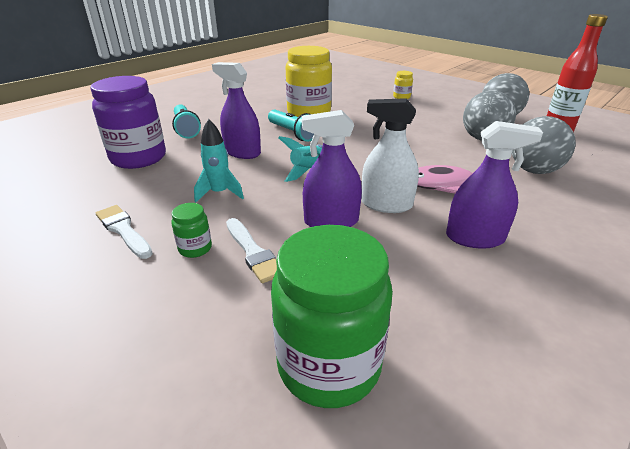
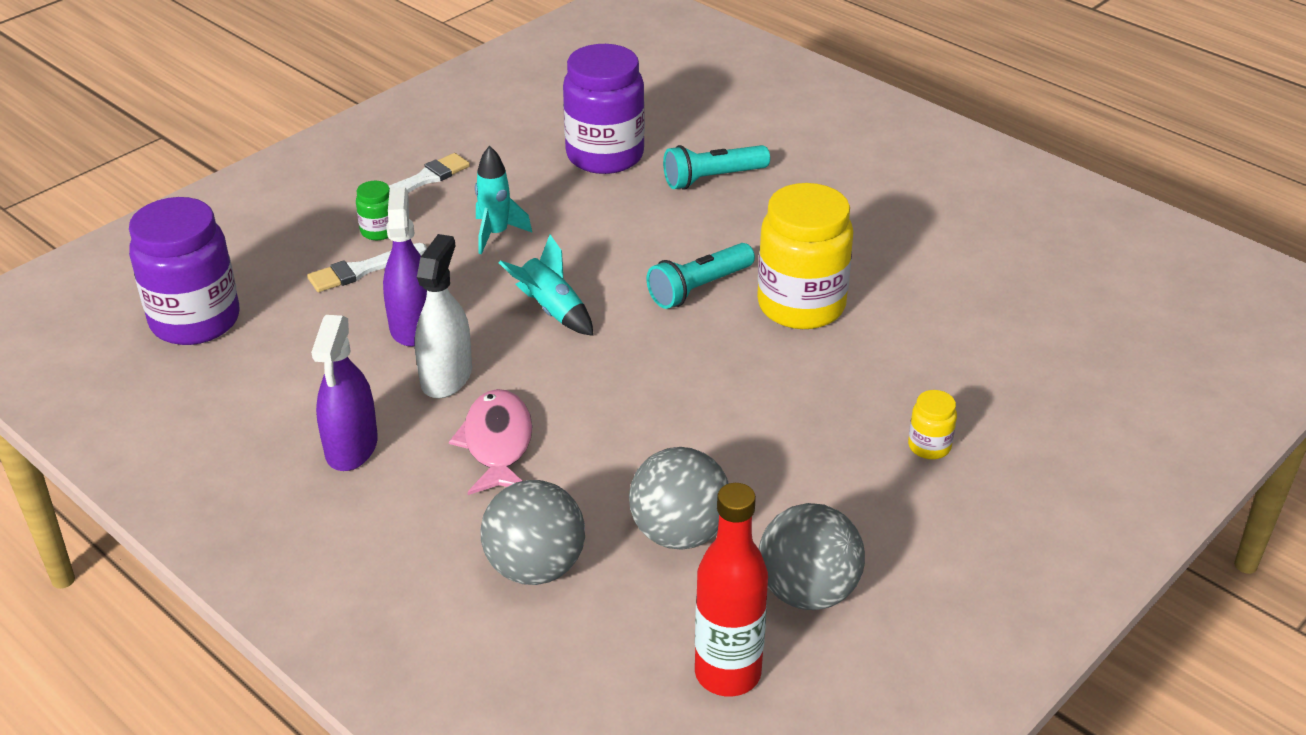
camera: 90 degrees right, 5 degrees up
purple spray bottle [212,62,261,159] -> none
green jar [271,225,393,408] -> purple jar [129,197,240,345]

